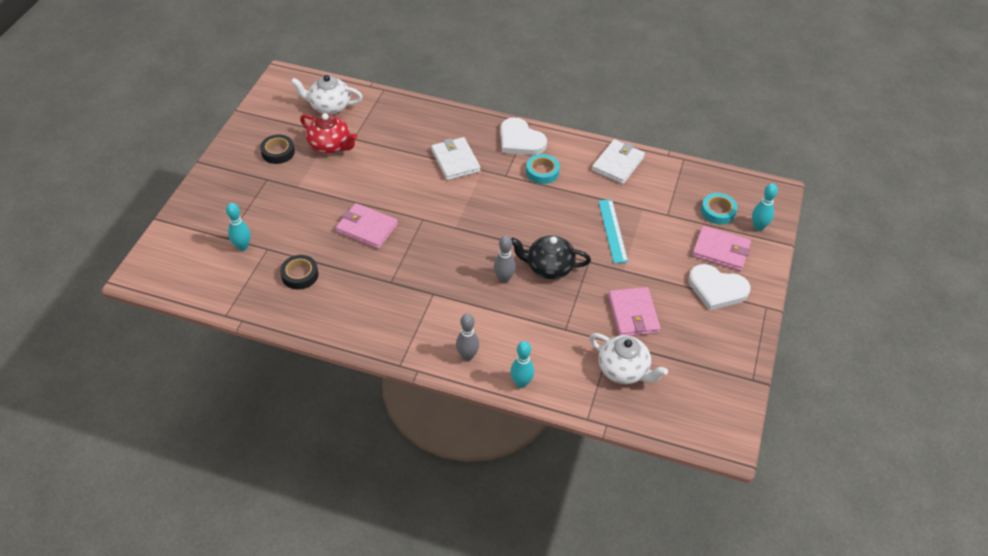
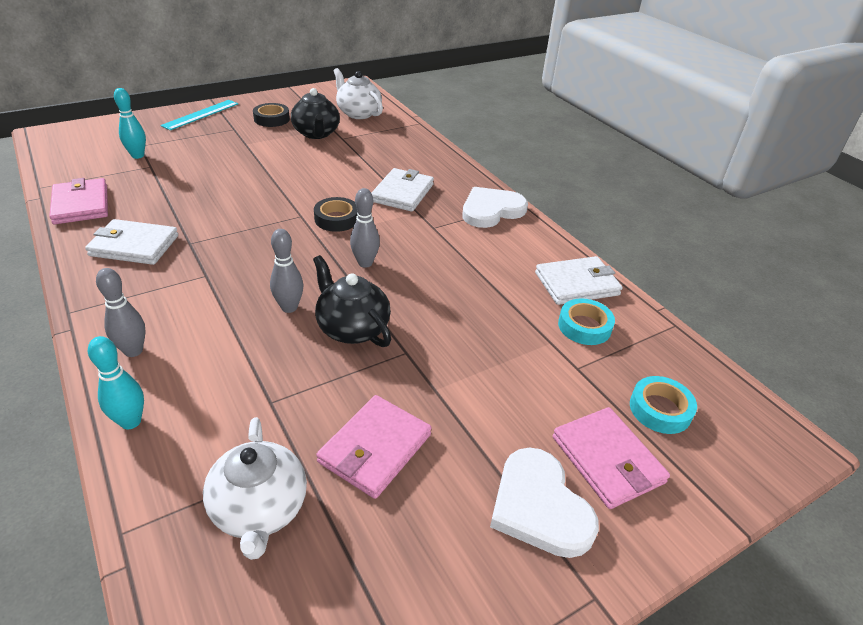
camera: 40 degrees right, 10 degrees down
black tape [280,255,318,289] -> black tape moved to [314,197,358,232]
red teapot [300,113,357,154] -> black teapot [291,88,340,139]
pink wallet [336,203,398,249] -> pink wallet moved to [49,178,108,224]
white heart [500,117,547,155] -> white heart turned 60 degrees clockwise [462,187,528,228]
turquoise tape [526,154,560,184] -> turquoise tape moved to [558,298,615,345]
turquoise ruler [598,200,628,263] -> turquoise ruler moved to [160,100,238,130]
turquoise bowling pin [752,183,778,231] -> none
none -> white wallet [85,219,178,265]
none -> grey bowling pin [350,188,380,268]

